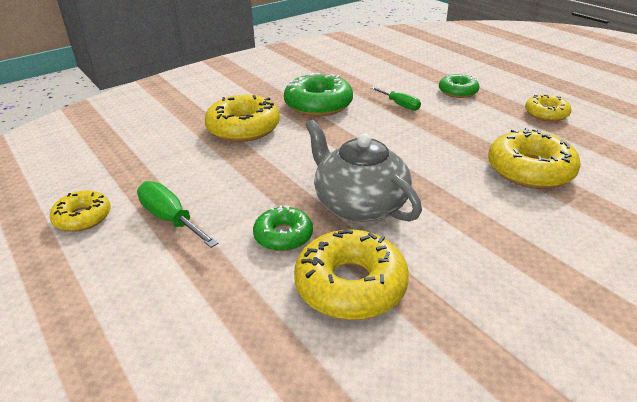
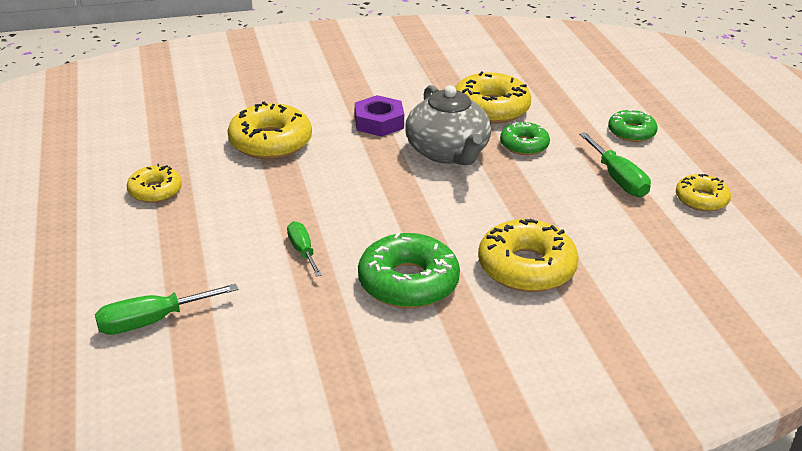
camera: 160 degrees left, 0 degrees up
green donut [439,74,479,98] -> green donut moved to [608,109,658,142]
none -> green screwdriver [95,283,238,335]
none -> purple nut [355,95,404,137]

